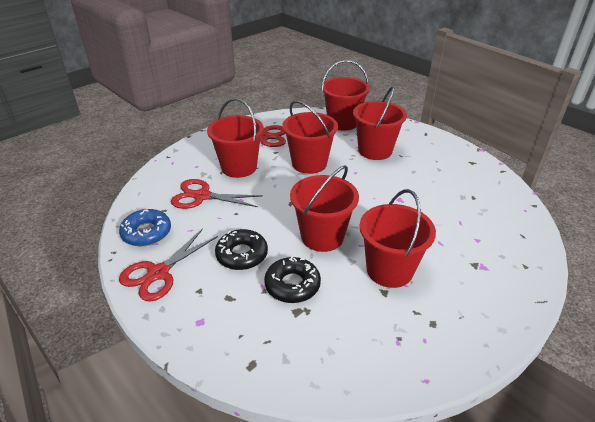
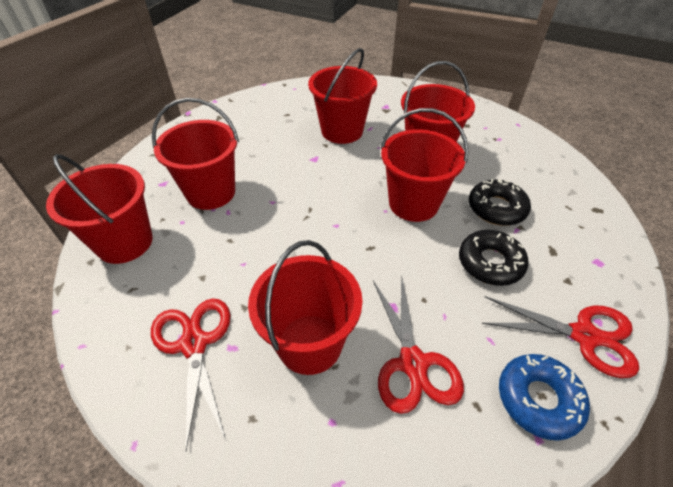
camera: 110 degrees left, 10 degrees up
red bucket [283,100,338,174] -> red bucket moved to [308,48,377,144]

